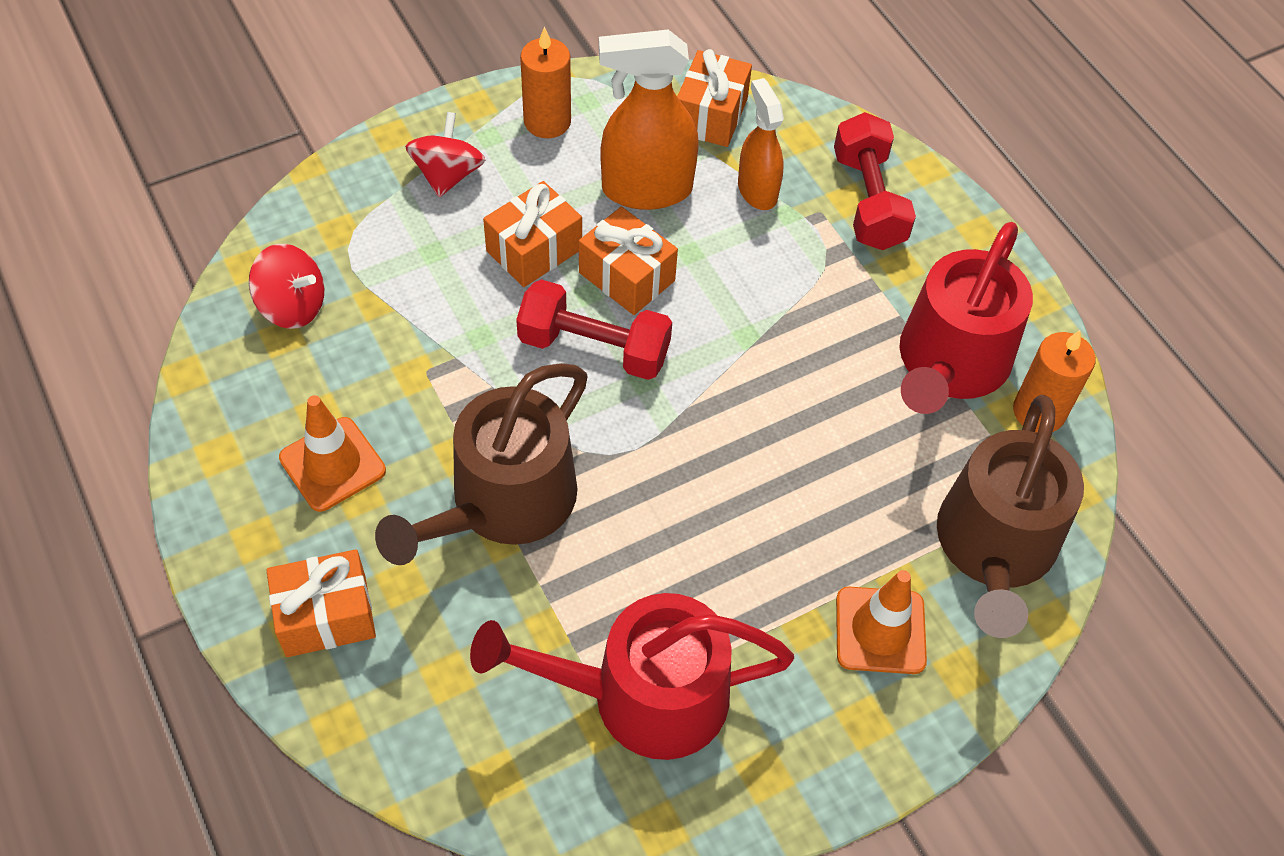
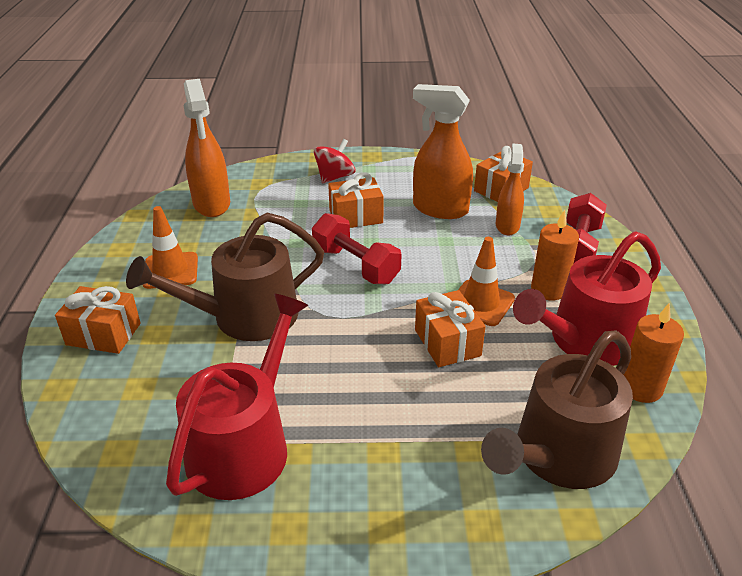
camera: 30 degrees right, 20 degrees down
red spinning top [249,244,324,329] -> orange spray bottle [184,79,230,217]
red watering can [470,593,794,760] -> red watering can turned 90 degrees clockwise [166,294,308,500]
orange candle [520,27,571,138] -> orange candle moved to [531,210,579,300]
orange gift [579,207,678,315] -> orange gift moved to [415,290,486,367]
orange traffic cone [836,570,927,674] -> orange traffic cone moved to [458,237,515,326]

